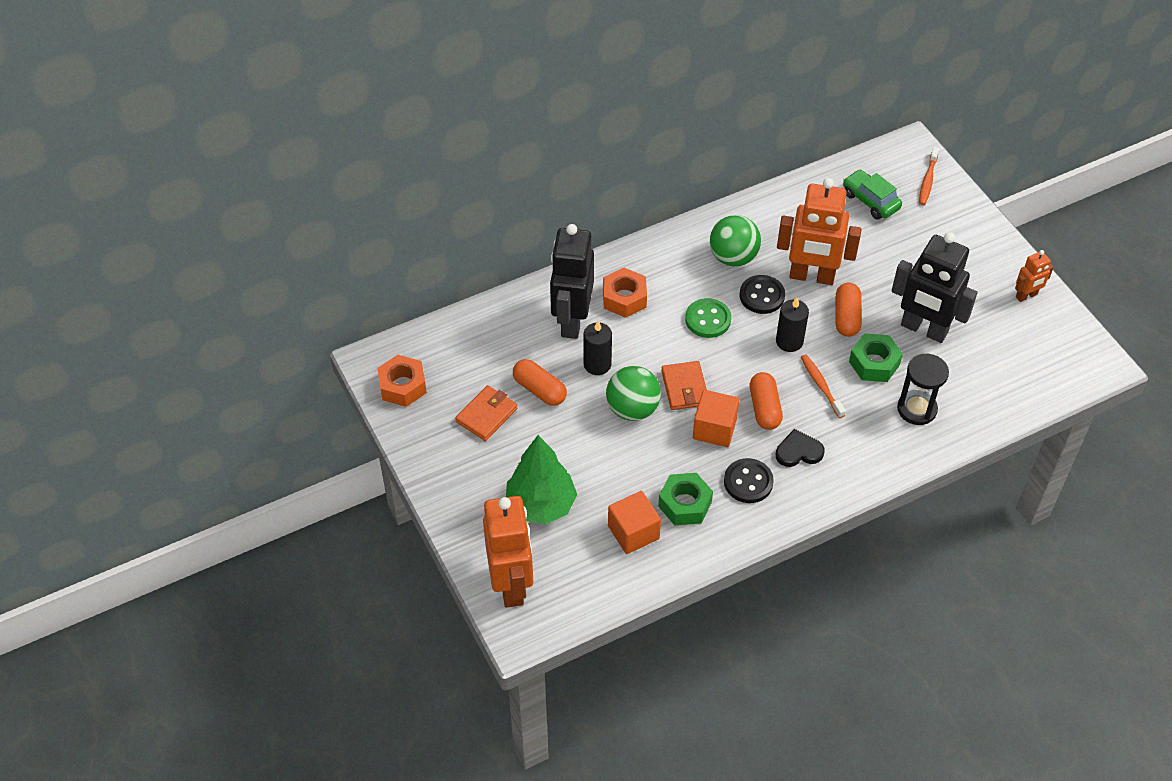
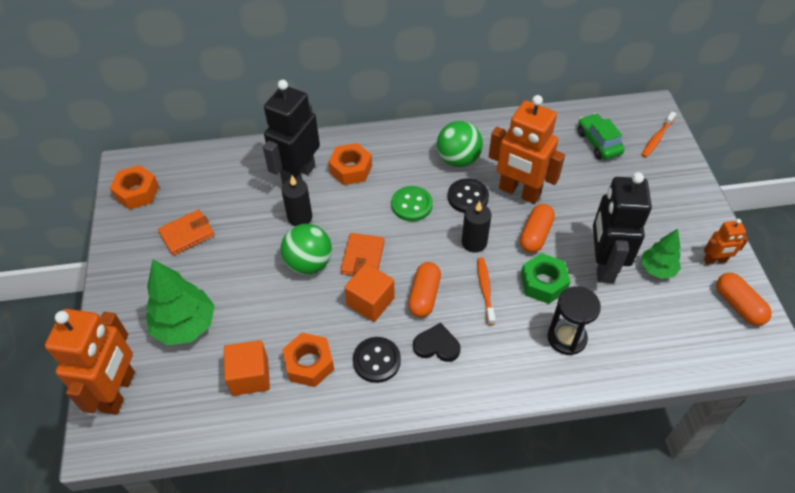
camera: 20 degrees right, 0 degrees up
orange capsule [513,359,567,406] -> orange capsule moved to [716,273,772,326]
green nut [658,473,713,525] -> orange nut [282,333,334,387]
black robot [892,232,977,343] -> black robot turned 45 degrees clockwise [593,172,652,283]
none -> green tree [641,229,681,279]

